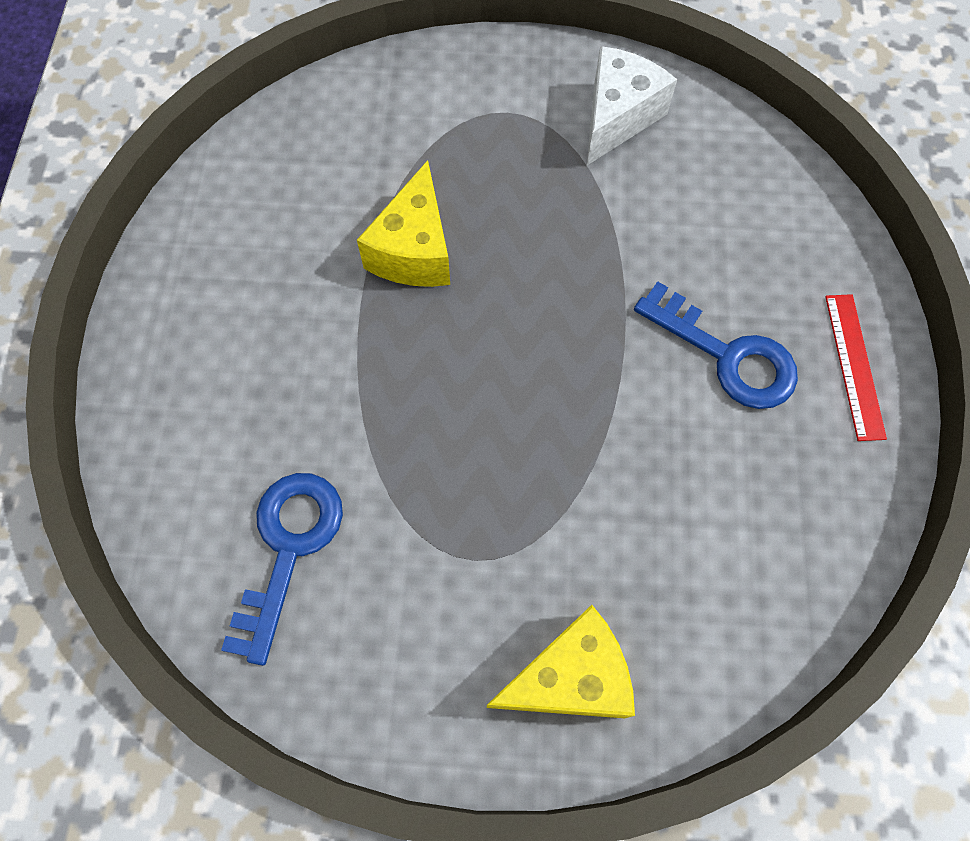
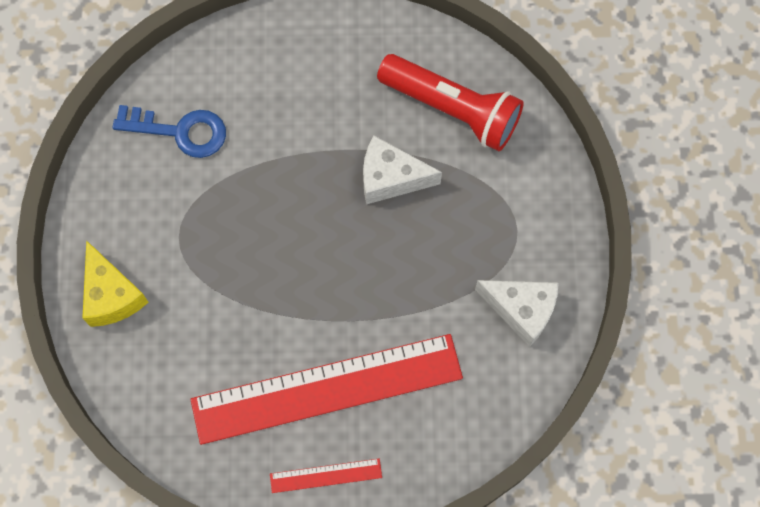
camera: 85 degrees right, 5 degrees up
yellow cheese [357,160,450,287] -> white cheese [363,136,442,205]
blue key [634,281,798,409] -> red ruler [190,334,463,445]
none -> red flashlight [377,54,524,151]

